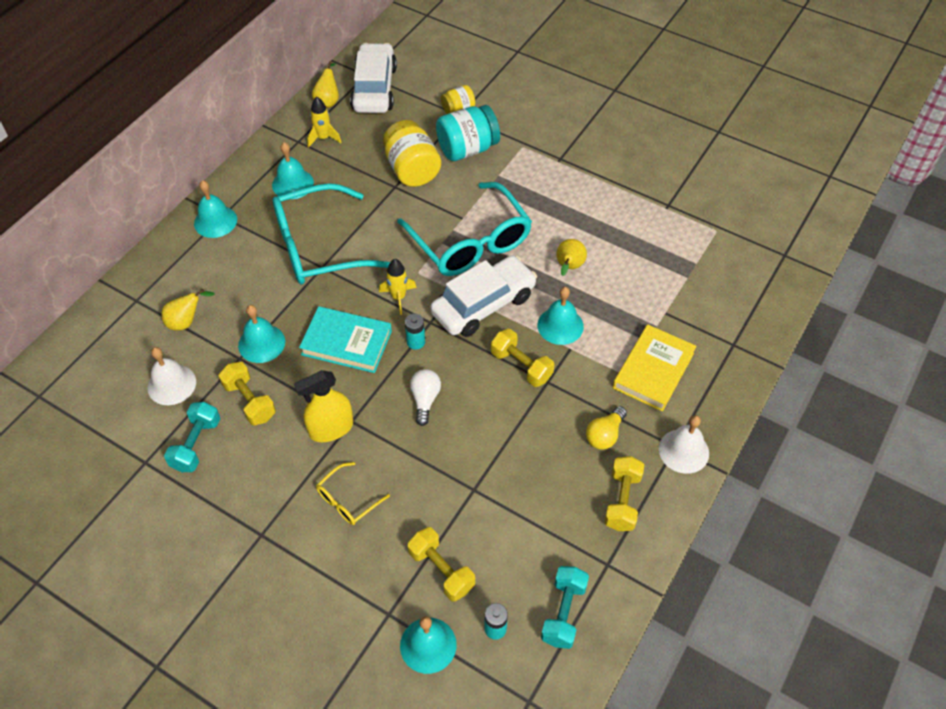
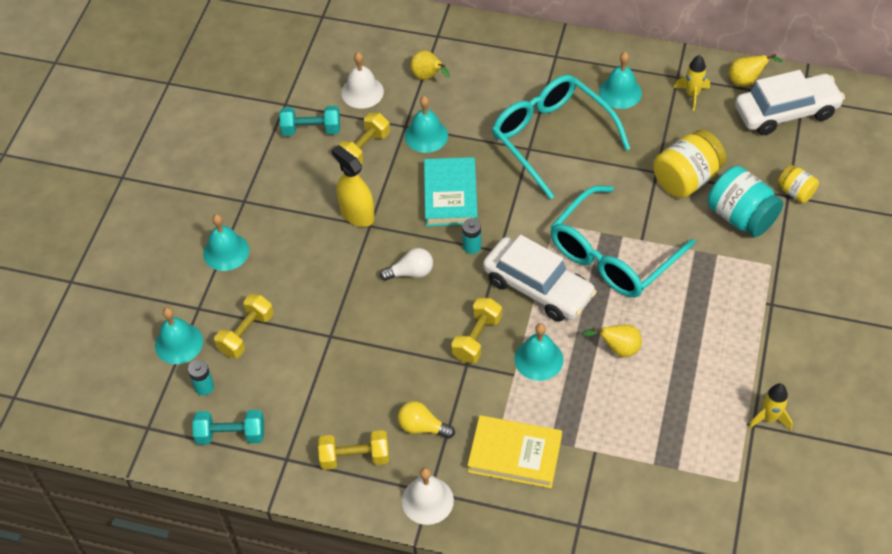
camera: 75 degrees right, 0 degrees up
turquoise bell [194,180,237,238] -> turquoise bell moved to [203,214,249,271]
yellow glasses [316,462,390,525] -> none
yellow rocket [379,259,417,315] -> yellow rocket moved to [749,383,793,430]

